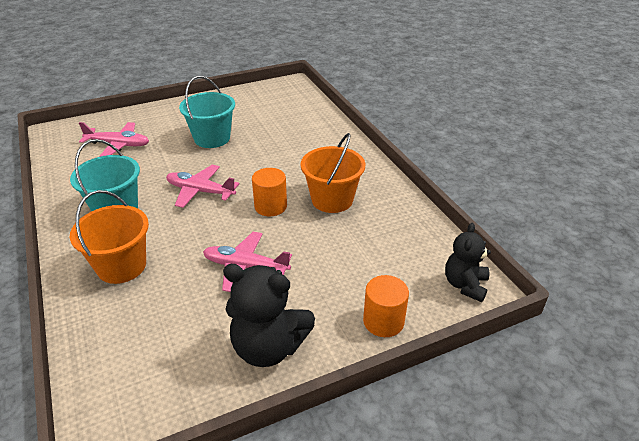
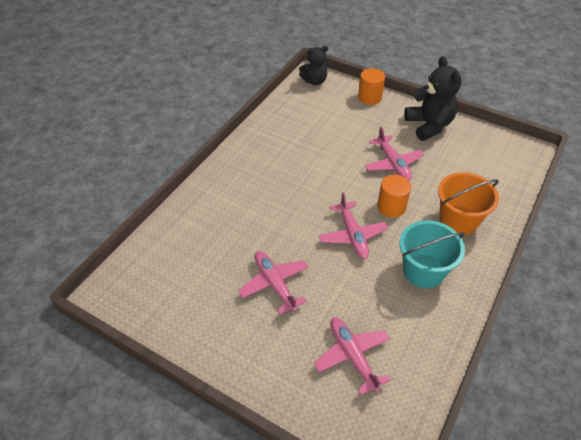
camera: 125 degrees left, 10 degrees up
turquoise bucket [179,76,235,148] -> pink plane [238,251,309,314]
orange cylinder [252,168,287,216] -> orange cylinder moved to [377,175,411,218]
orange bucket [301,133,365,213] -> none

